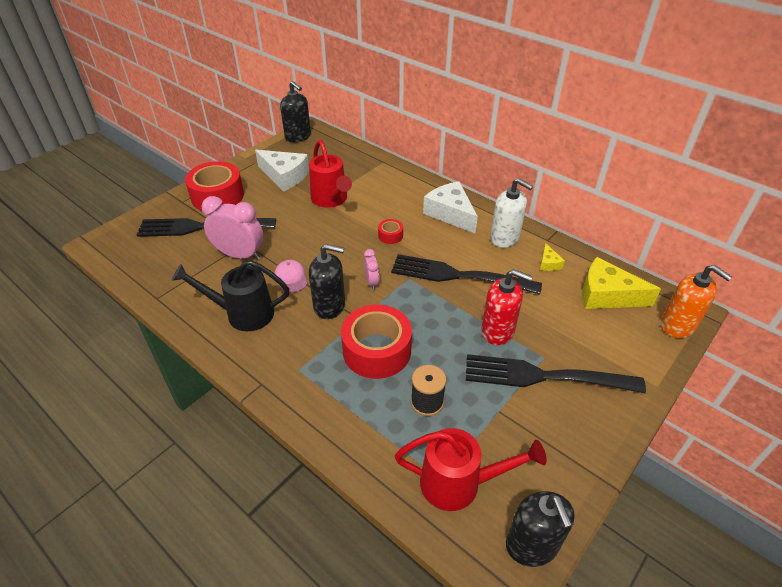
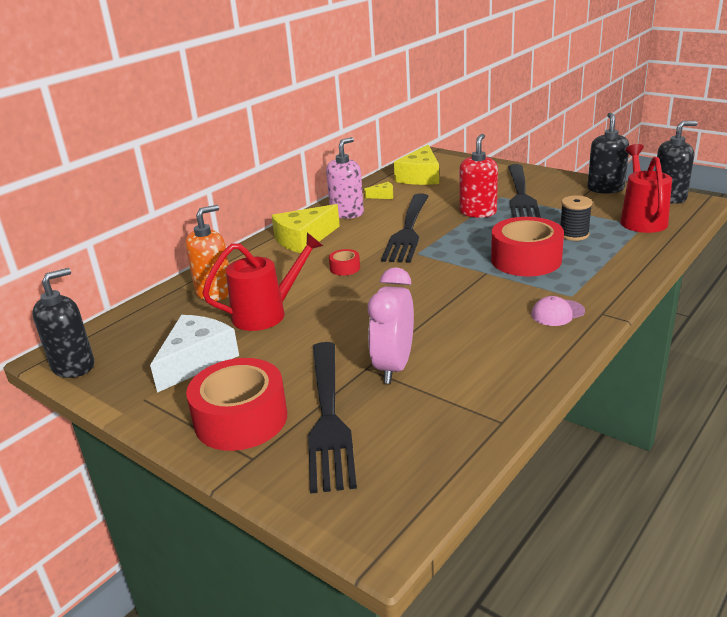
camera: 90 degrees left, 15 degrees down
black watering can [172,260,289,331] -> none
pink cap [275,260,308,293] -> pink cap moved to [531,296,585,326]
black soap dispenser [309,244,345,319] -> black soap dispenser moved to [587,113,629,194]
pink clock [364,249,379,290] -> none
white cheese [423,181,478,233] -> yellow cheese [271,204,340,253]
white soap dispenser [490,178,533,248] -> pink soap dispenser [326,137,364,219]
orange soap dispenser [661,265,732,338] -> orange soap dispenser moved to [185,205,229,301]

